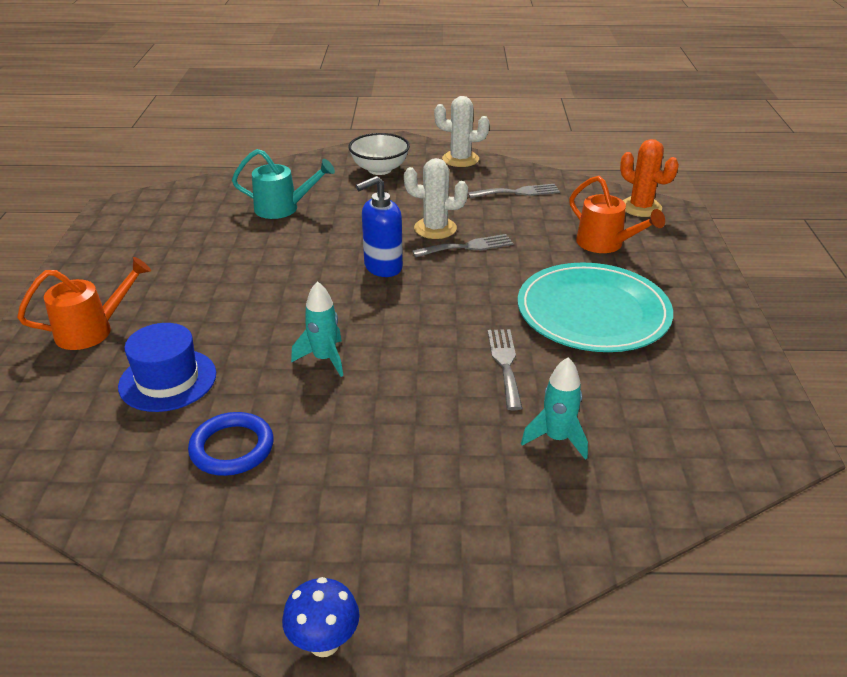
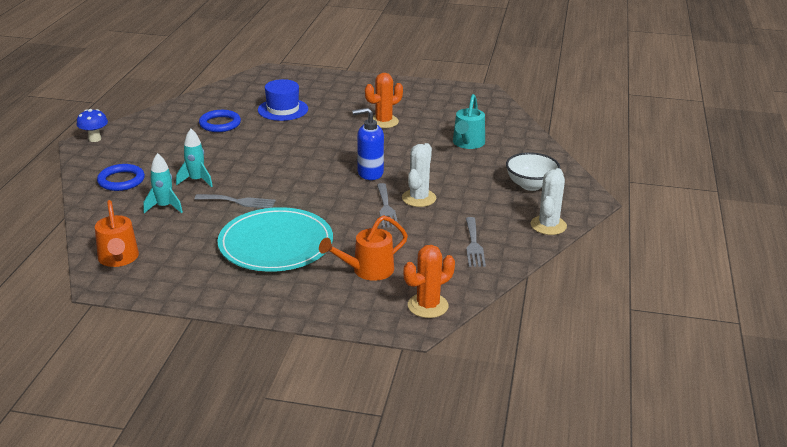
camera: 100 degrees right, 5 degrees down
orange watering can [17,257,151,350] -> orange watering can moved to [95,200,139,267]
turquoise rocket [291,281,343,377] -> turquoise rocket moved to [176,129,213,187]
blue soap dispenser [356,176,403,277] -> blue soap dispenser turned 75 degrees counterclockwise [352,108,384,180]
none -> blue ring [97,164,145,191]
none -> orange cactus [365,73,403,128]

